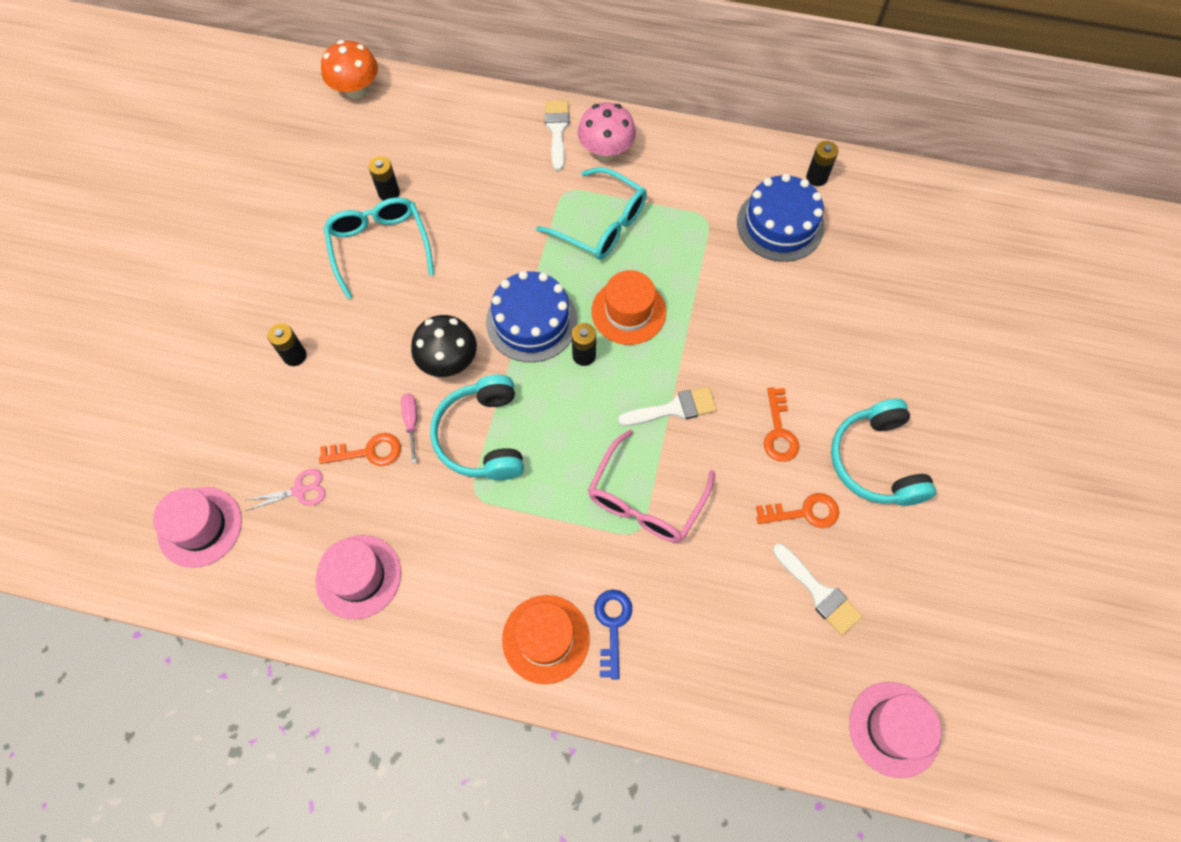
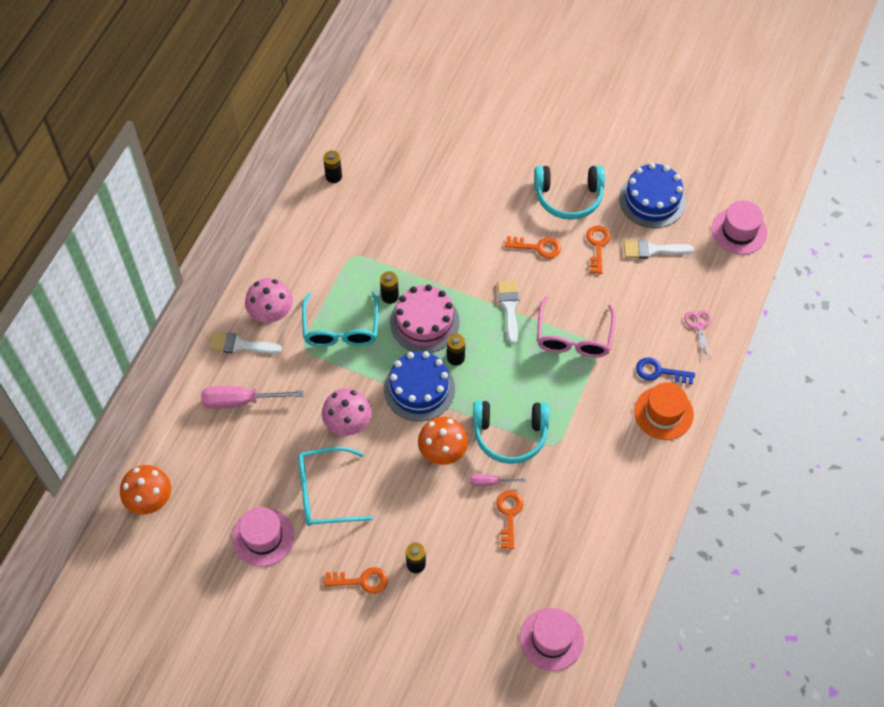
camera: 80 degrees left, 5 degrees down
pink scissors [246,469,326,511] -> pink scissors moved to [684,310,711,360]
pink hat [316,535,401,619] -> pink hat moved to [232,507,294,567]
black battery [368,156,400,200] -> black battery moved to [380,271,399,304]
black mushroom [411,315,477,377] -> orange mushroom [418,417,468,465]
turquoise glasses [536,167,647,260] -> turquoise glasses turned 135 degrees clockwise [302,291,379,347]
pink glasses [588,429,715,543] -> pink glasses turned 60 degrees clockwise [537,297,616,357]
orange hat [591,270,666,345] -> pink cake [390,284,460,353]
blue cake [737,174,824,262] -> blue cake moved to [619,163,686,228]
white brush [773,544,862,635] -> white brush turned 150 degrees counterclockwise [624,239,694,259]
none -> pink screwdriver [201,386,304,409]
none -> pink mushroom [322,388,372,436]
none -> orange key [324,567,388,594]

